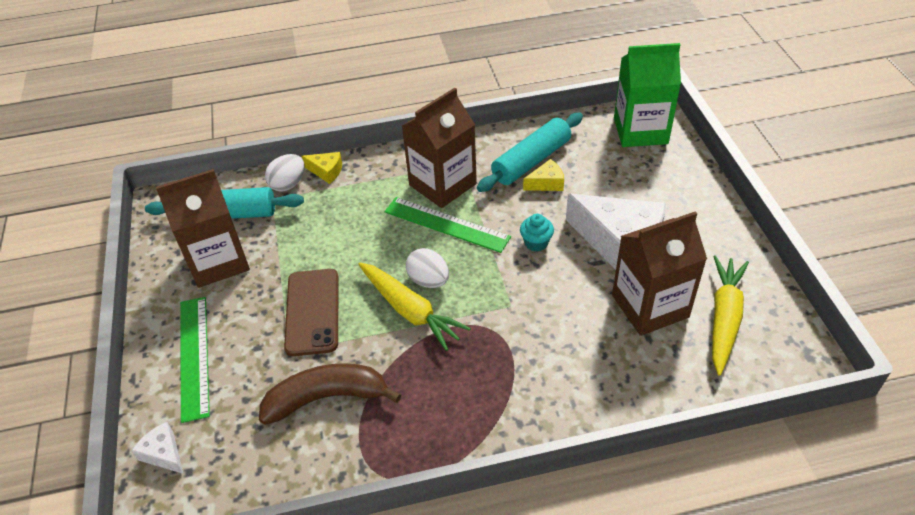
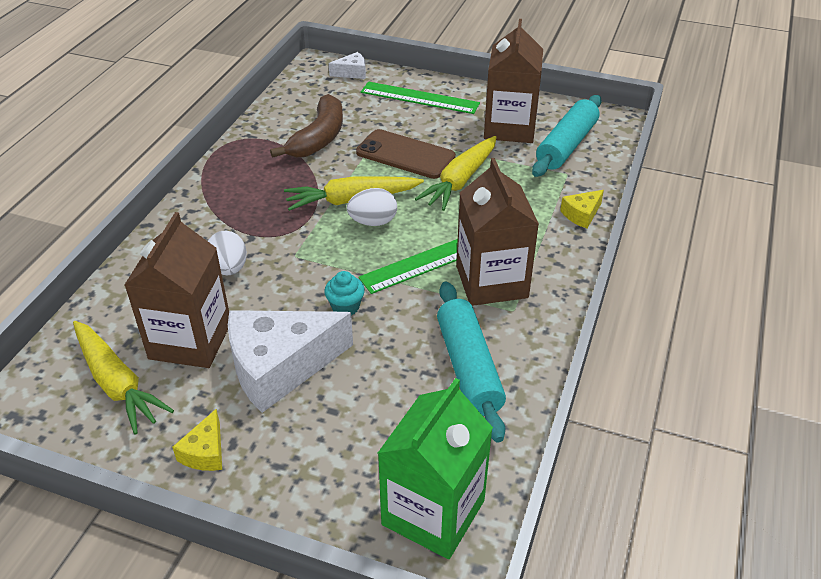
camera: 120 degrees right, 5 degrees down
white egg [265,154,305,192] -> white egg moved to [208,231,247,275]
yellow cheese [523,159,564,191] -> yellow cheese moved to [172,409,222,471]
none -> yellow carrot [415,136,497,211]

